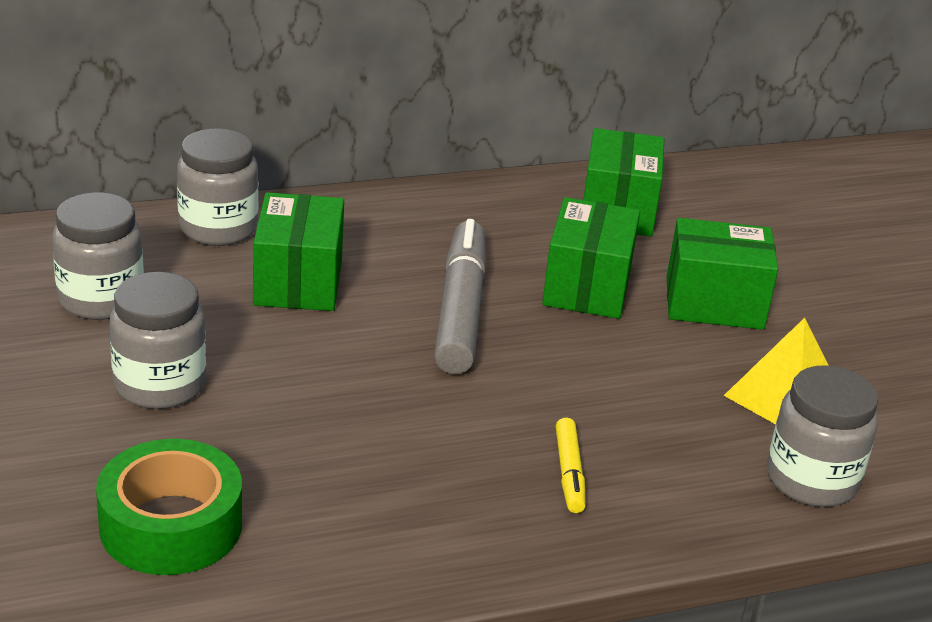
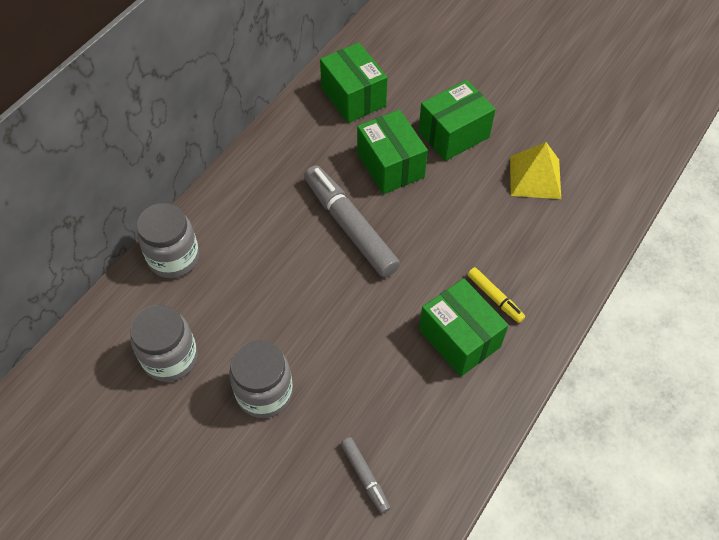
camera: 35 degrees left, 25 degrees up
green tape [96,439,242,575] -> grey marker [341,437,390,514]
green box [253,192,344,311] -> green box moved to [419,278,508,376]
grey jar [767,365,878,507] -> none

